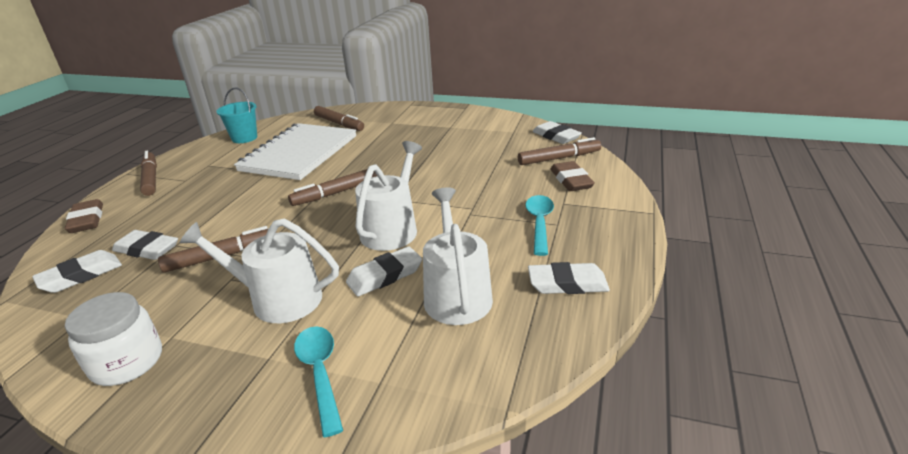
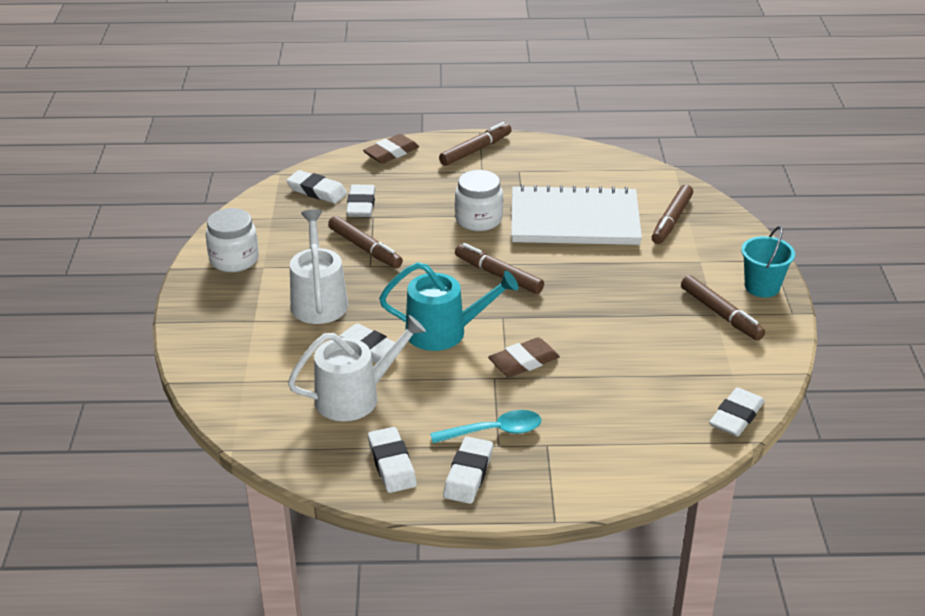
camera: 70 degrees right, 5 degrees up
turquoise bucket [216,88,257,143] -> turquoise bucket moved to [741,226,795,298]
turquoise spoon [294,326,343,437] -> none
white watering can [355,141,422,251] -> turquoise watering can [379,262,518,351]
brown marker [518,137,601,165] -> brown marker moved to [681,275,765,340]
brown eraser [550,161,595,191] -> brown eraser moved to [488,337,560,377]
none -> white eraser [443,437,493,504]
none -> white jar [455,170,503,231]

